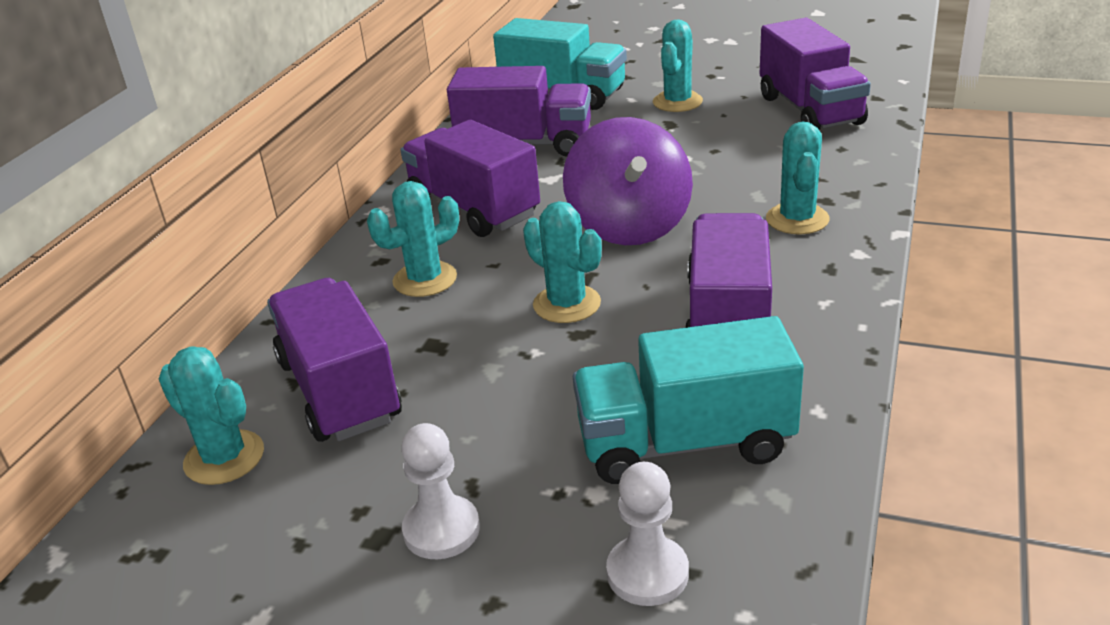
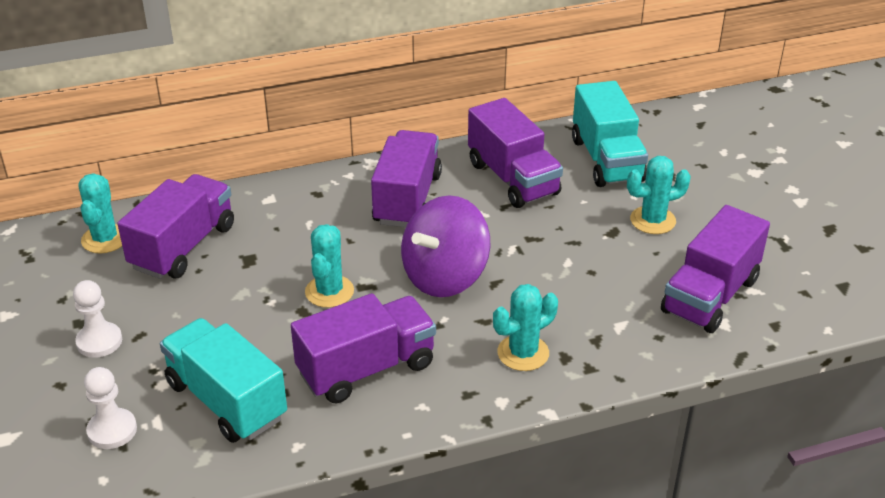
camera: 50 degrees right, 5 degrees up
turquoise cactus [367,181,459,297] -> none

